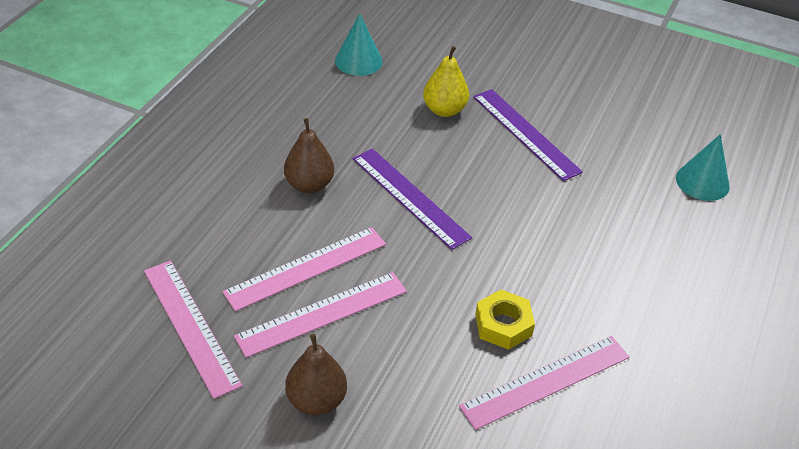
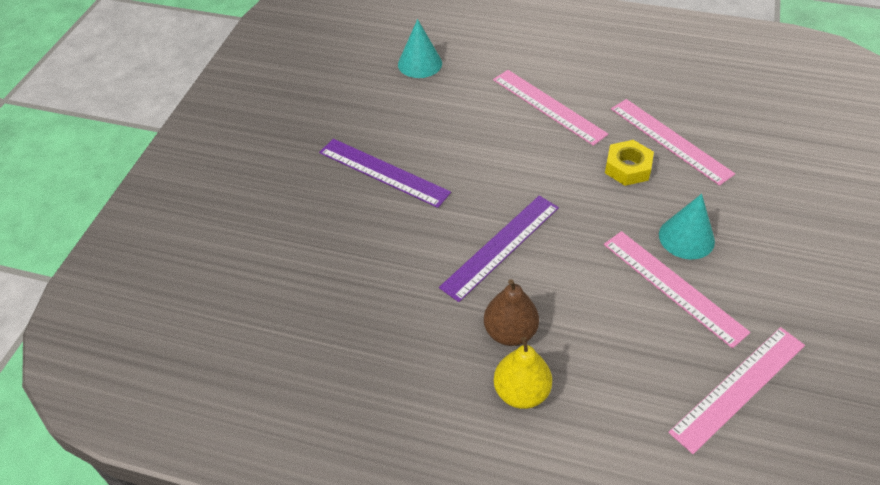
camera: 95 degrees left, 5 degrees up
pink ruler [222,227,386,311] -> pink ruler moved to [493,70,608,146]
brown pear [285,334,347,415] -> none
turquoise cone [335,13,383,76] -> turquoise cone moved to [659,194,715,260]
yellow pear [423,46,469,117] -> yellow pear moved to [494,337,552,409]
purple ruler [473,89,583,181] -> purple ruler turned 75 degrees clockwise [319,139,451,208]

